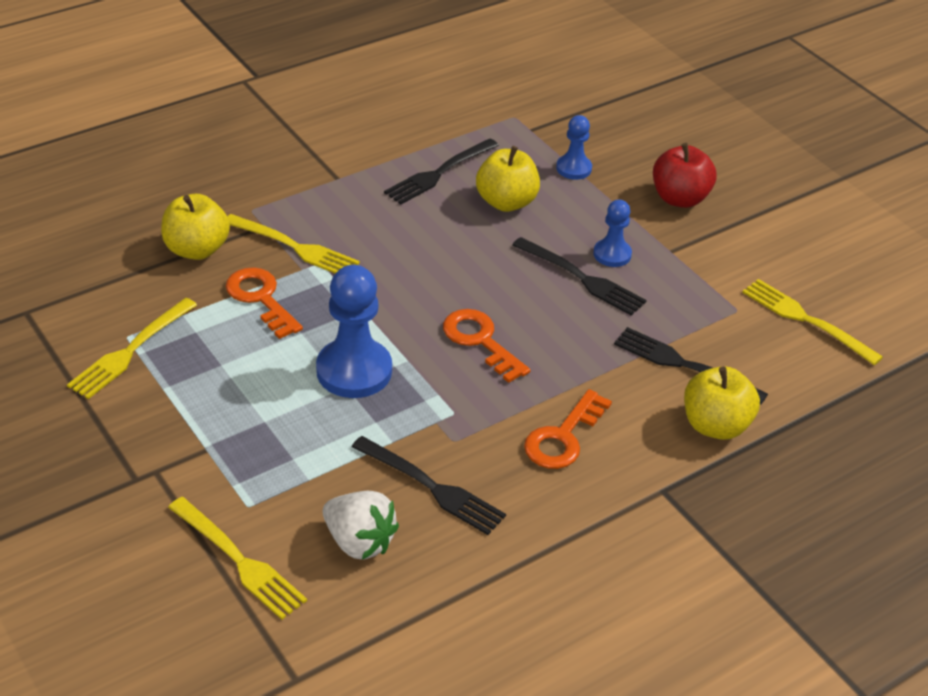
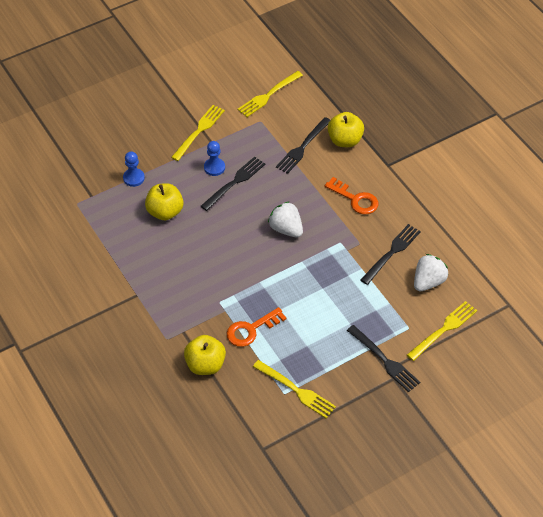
camera: 85 degrees left, 10 degrees up
yellow fork [227,214,360,273] -> yellow fork moved to [171,105,225,161]
blue pawn [316,265,392,398] -> none
black fork [384,138,499,205] -> black fork moved to [347,325,420,392]
orange key [443,309,530,383] -> white strawberry [268,201,303,237]
red apple [653,143,716,208] -> none

